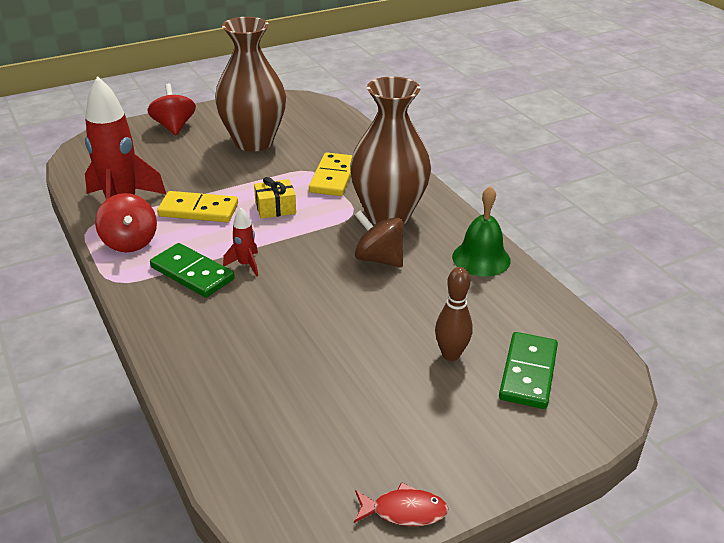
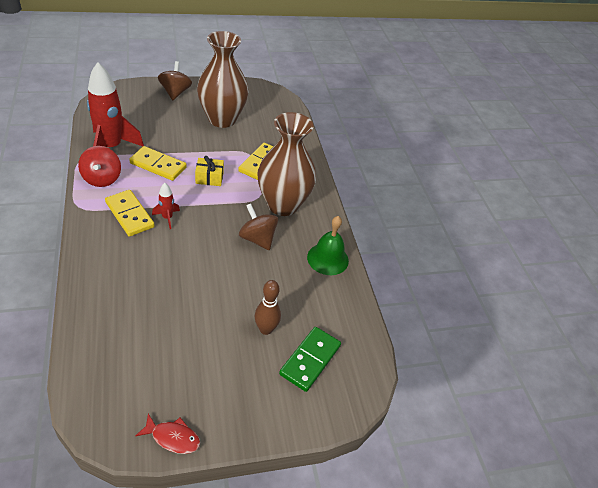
camera: 10 degrees right, 10 degrees up
red spinning top [147,84,196,135] -> brown spinning top [158,61,192,100]
green domino [150,243,235,298] -> yellow domino [105,190,155,237]

